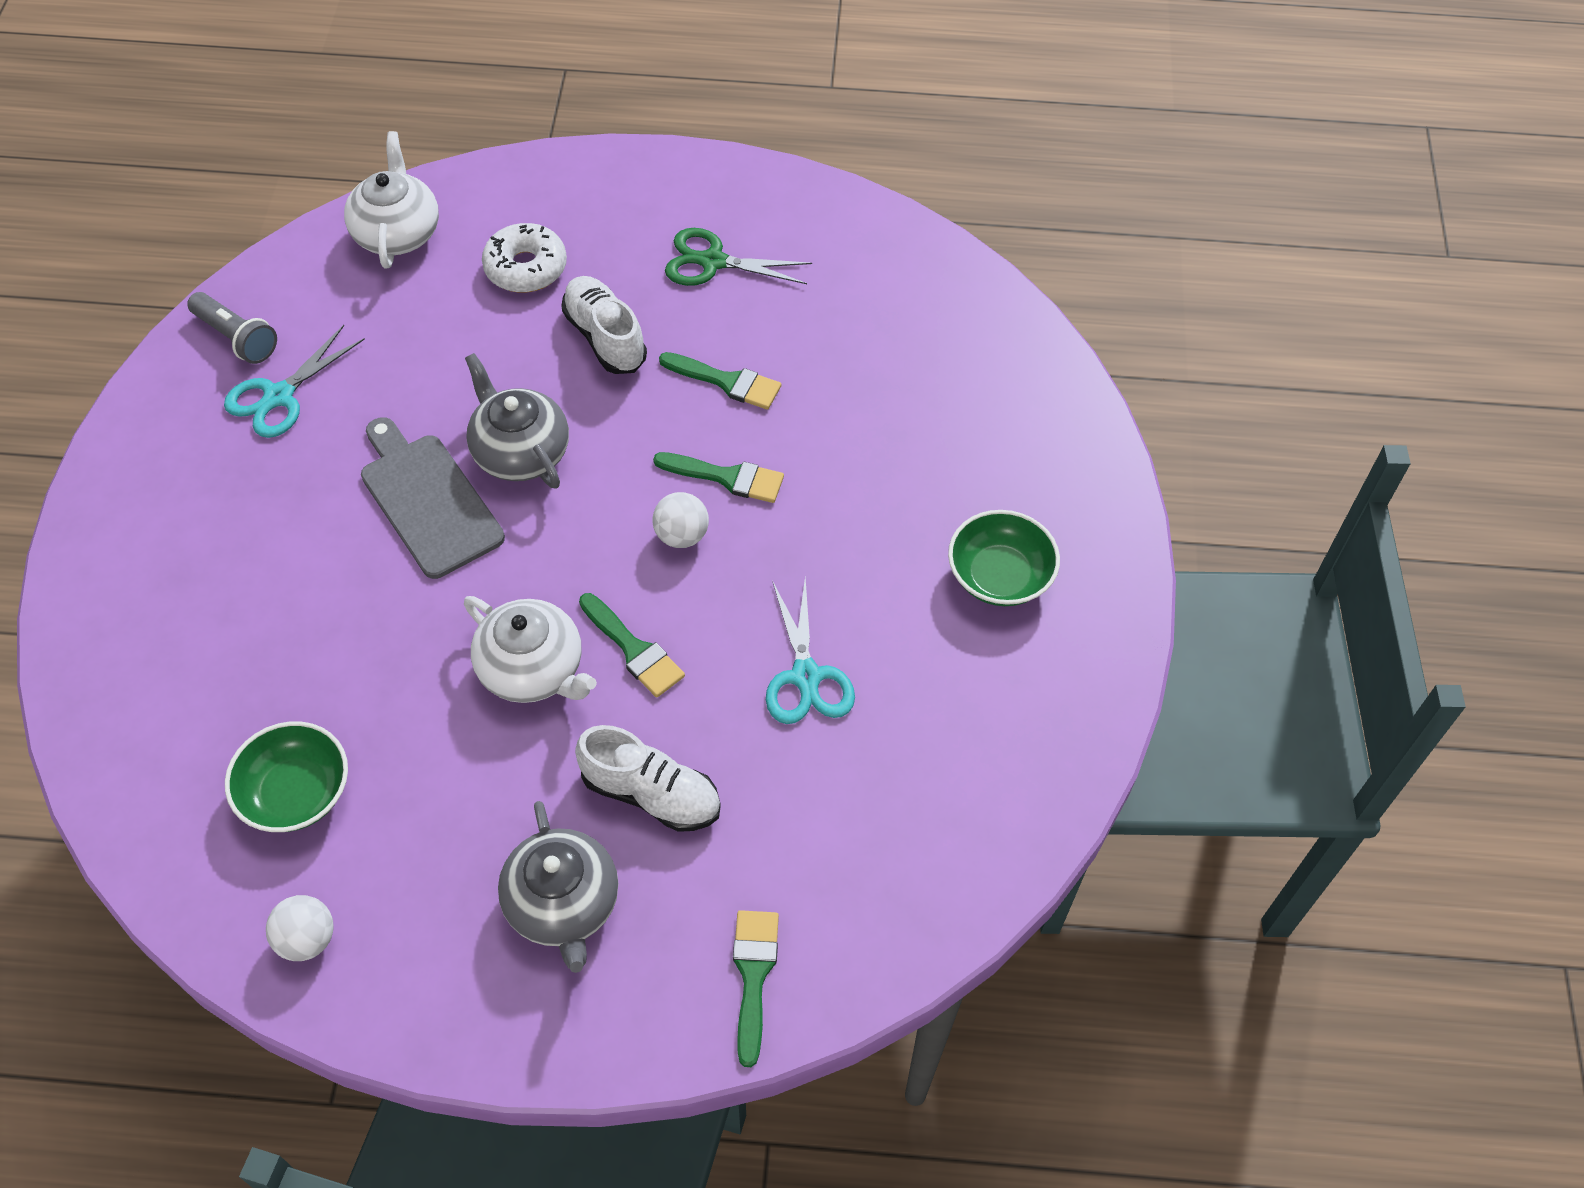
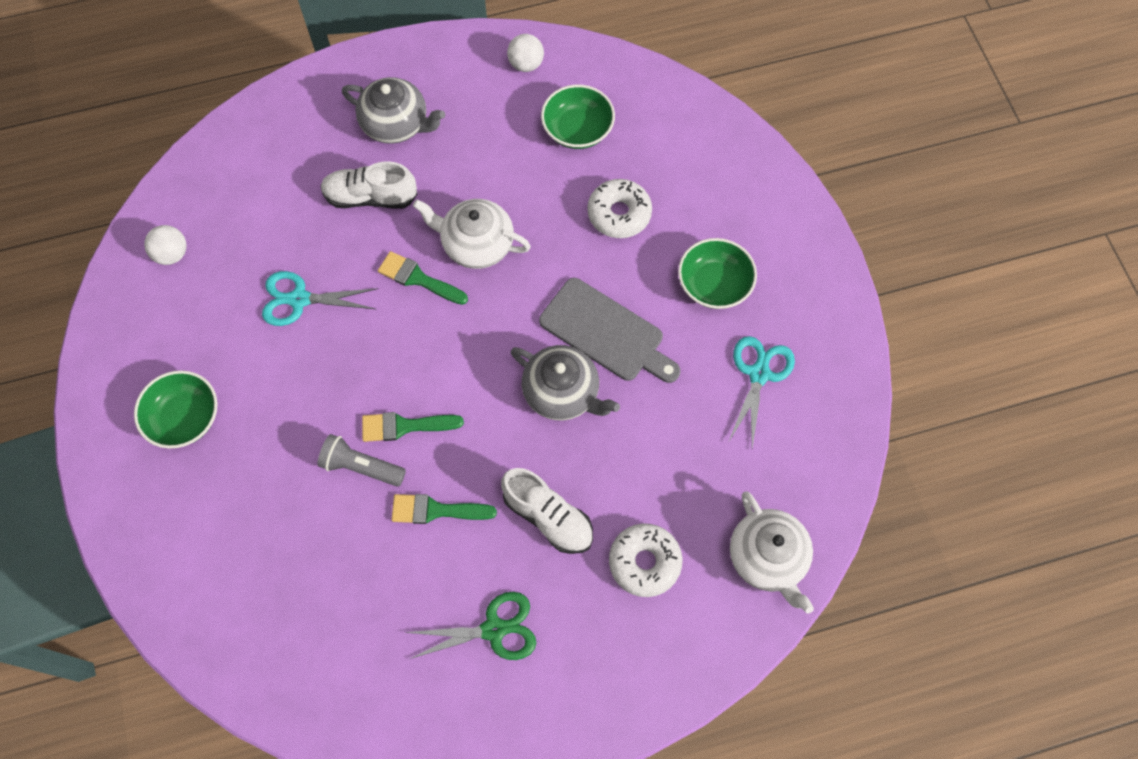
camera: 160 degrees right, 10 degrees up
grey flashlight [187,292,277,364] -> grey flashlight moved to [317,434,406,487]
grey teapot [498,801,619,973] -> grey teapot turned 150 degrees clockwise [342,77,445,144]
white ball [652,492,709,548] -> white ball moved to [144,225,187,265]
green brush [733,910,779,1067] -> none
turquoise scissors [766,577,855,724] -> turquoise scissors turned 60 degrees counterclockwise [262,271,378,326]
none -> white donut [587,179,652,238]
none -> green bowl [678,238,757,309]

